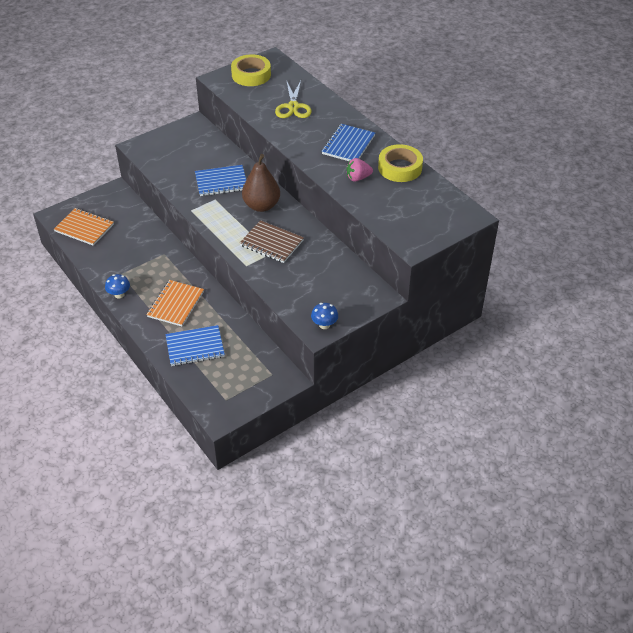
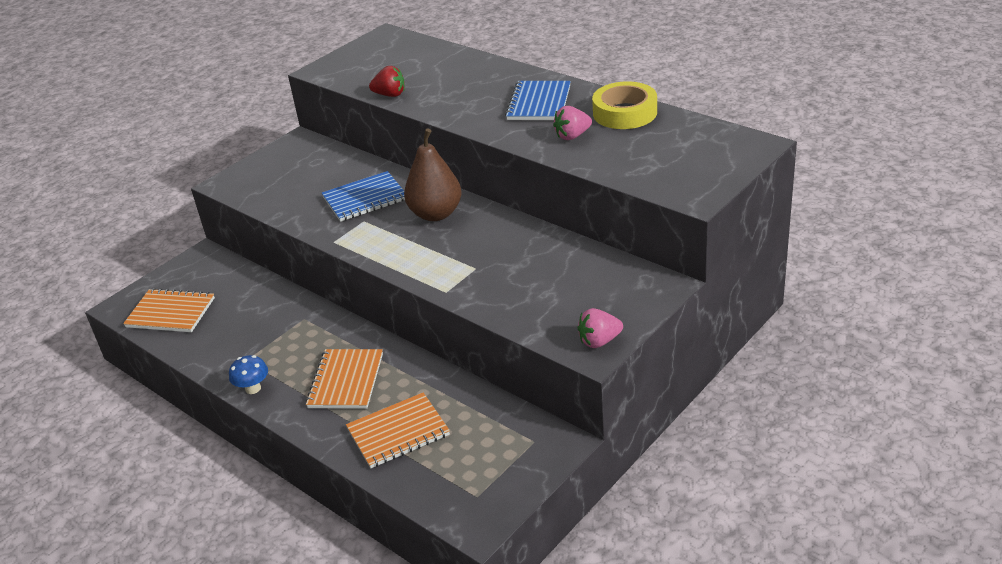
camera: 10 degrees left, 10 degrees down
blue notebook [166,325,225,366] -> orange notebook [346,392,450,468]
yellow tape [231,54,271,86] -> none
brown notebook [240,220,304,263] -> none
yellow scissors [275,80,312,118] -> none
blue mushroom [311,303,338,329] -> pink strawberry [578,308,623,348]
none -> red strawberry [369,66,405,97]

